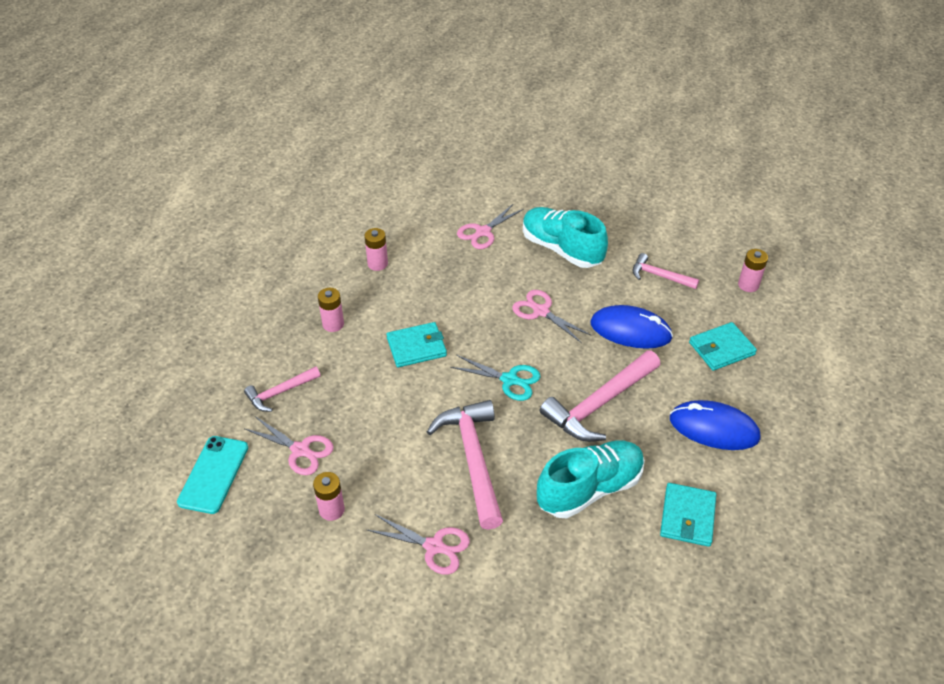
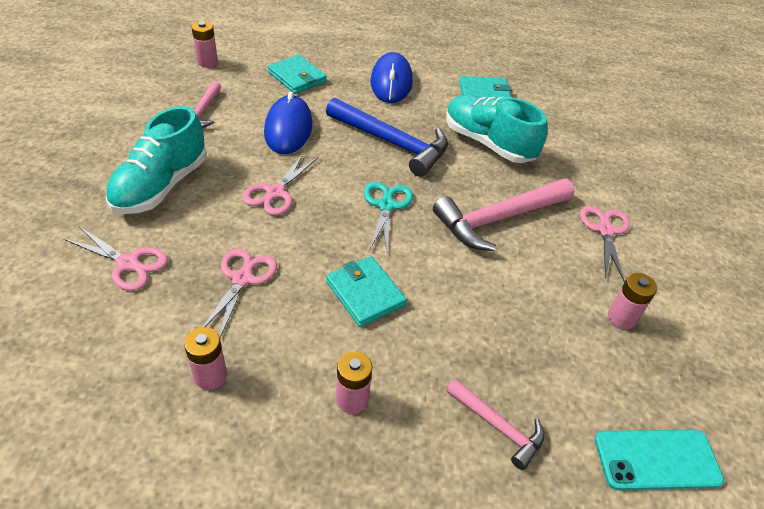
camera: 110 degrees left, 0 degrees up
pink scissors [244,416,334,475] -> pink scissors moved to [203,248,277,337]
pink hammer [540,350,661,442] -> blue hammer [326,98,448,177]

